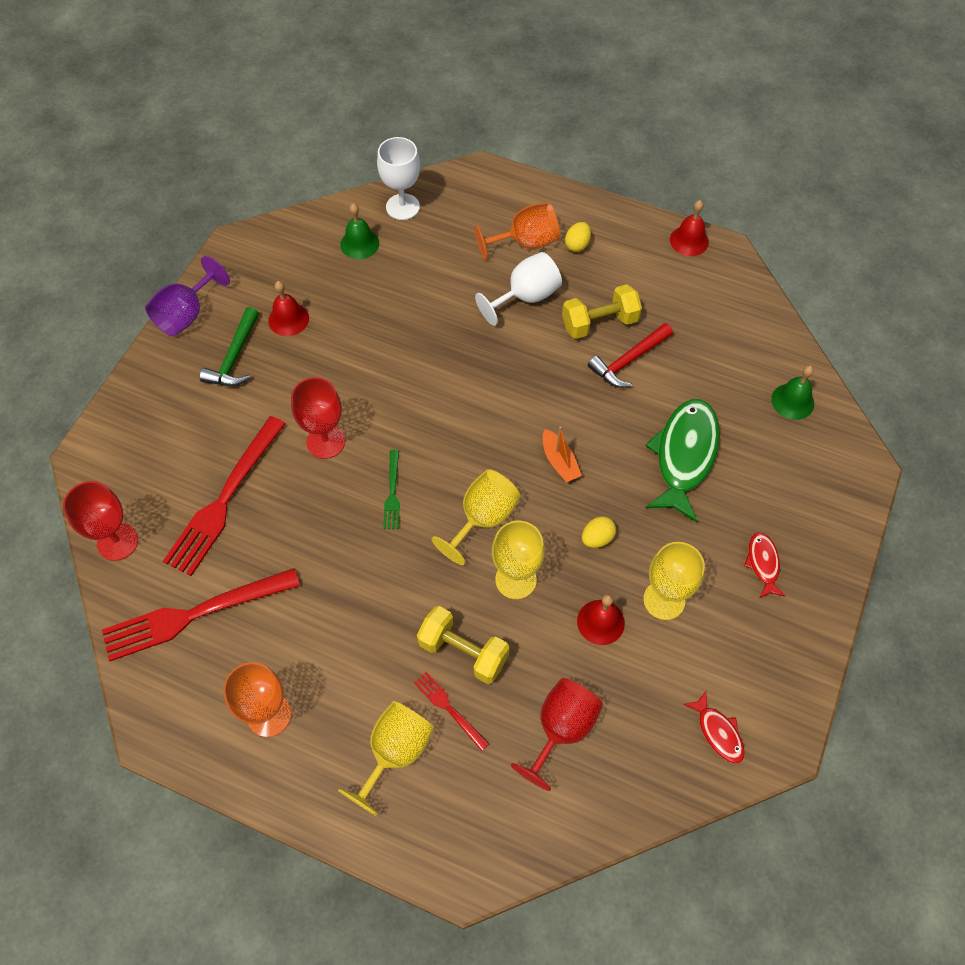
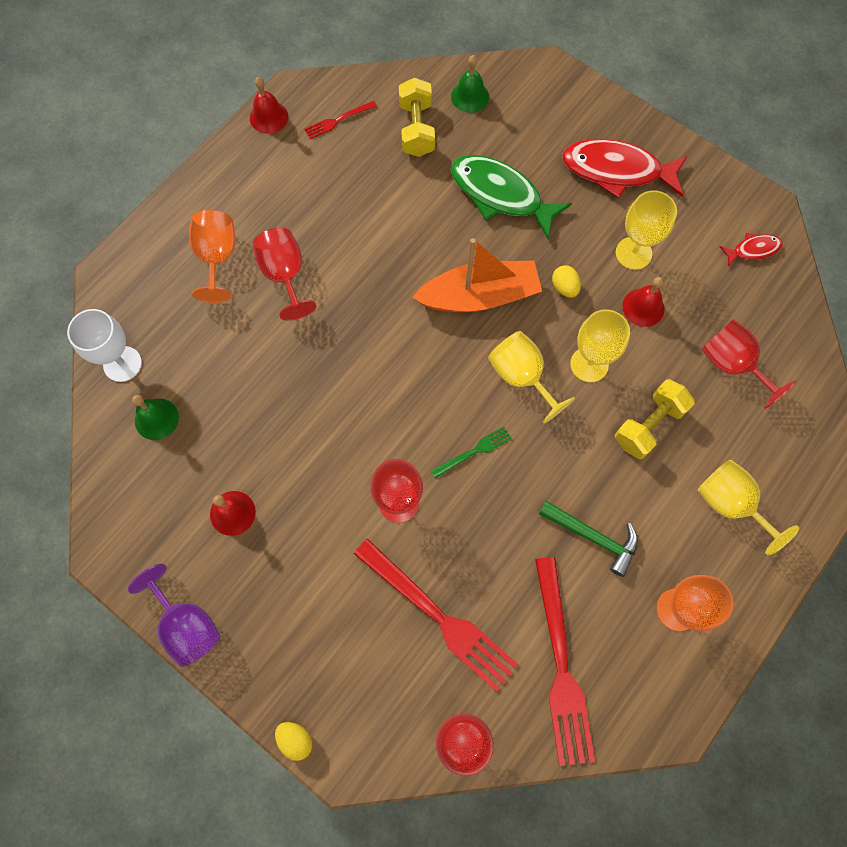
camera: 75 degrees left, 10 degrees up
green hammer [200,307,259,386] -> green hammer moved to [539,501,638,577]
green fork [383,450,400,529] -> green fork turned 45 degrees counterclockwise [431,426,512,478]
red fork [414,672,489,751] -> red fork moved to [304,101,377,139]
white goblet [475,252,562,326] -> red goblet [253,228,316,321]
orange boat [543,426,582,482] -> orange boat [412,238,542,312], size x2.09
yellow dumbbell [562,284,642,339] -> yellow dumbbell moved to [399,78,435,157]
yellow egg [565,222,591,252] -> yellow egg moved to [275,722,312,761]
red hammer [588,323,673,388] -> none
red fish [744,532,786,598] -> red fish [562,139,687,199], size x2.05

